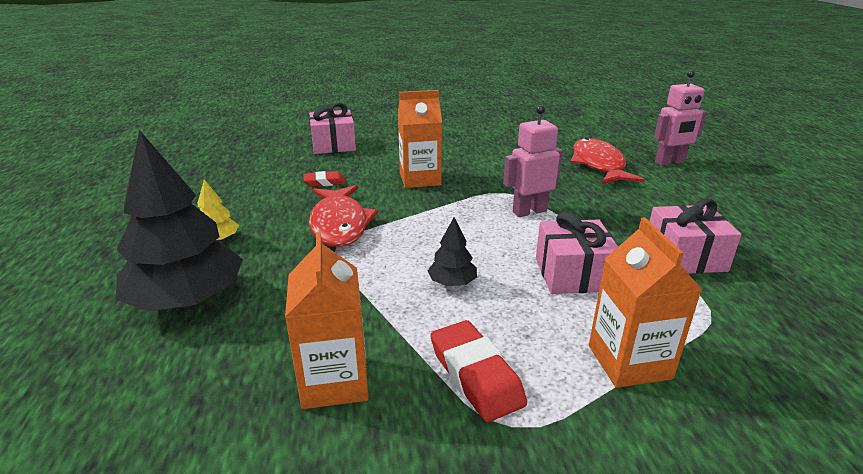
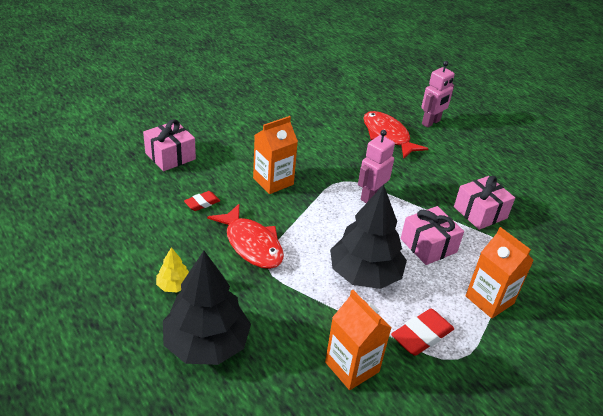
camera: 30 degrees left, 10 degrees up
black tree [428,217,477,286] -> black tree [330,184,407,289], size x2.25
red eraser [430,320,527,422] -> red eraser turned 75 degrees counterclockwise [391,308,454,356]

